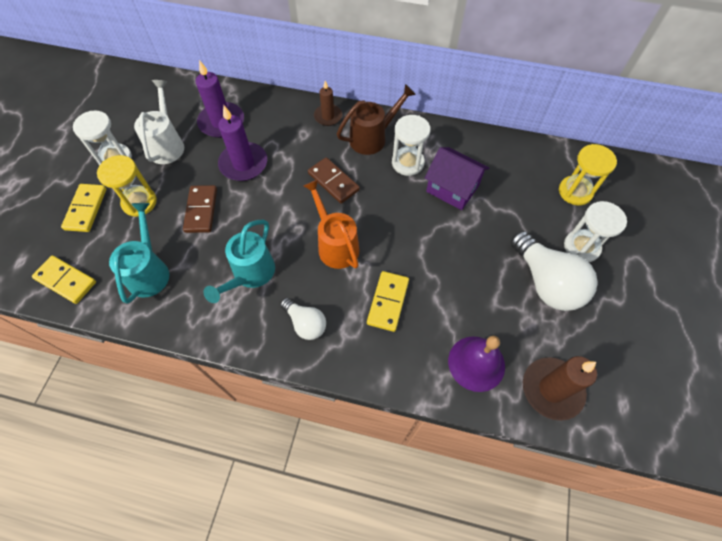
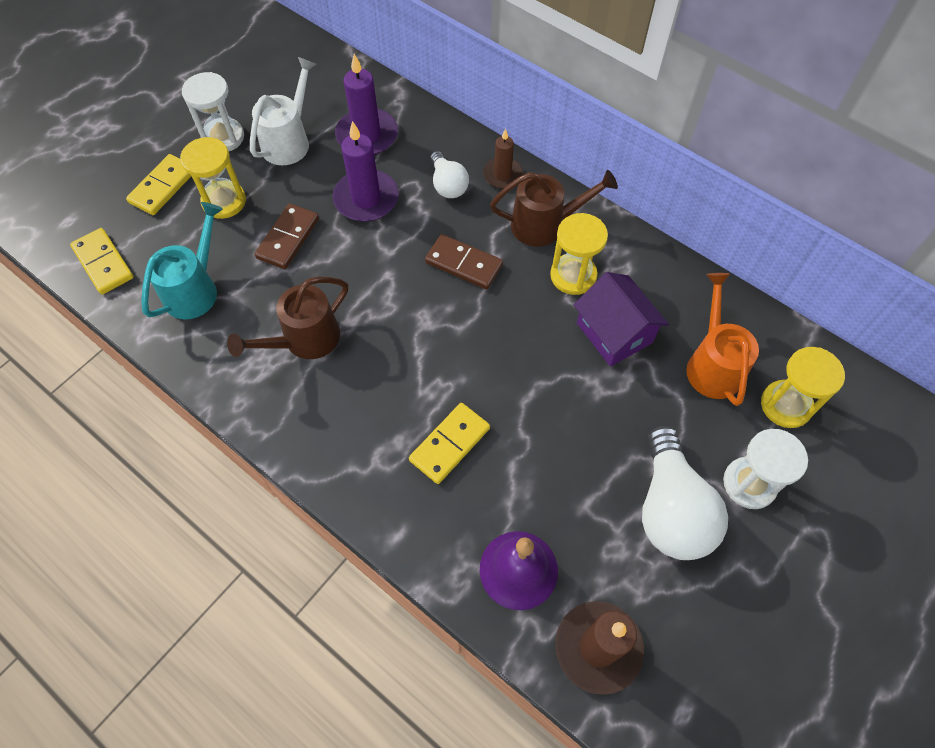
camera: 25 degrees right, 0 degrees up
turquoise watering can [204,220,275,303] -> brown watering can [227,277,348,359]
white light bulb [280,298,326,340] -> white light bulb moved to [430,151,469,198]
orange watering can [304,180,359,269] -> orange watering can moved to [686,273,759,406]
brown domino [308,157,360,204] -> brown domino turned 45 degrees counterclockwise [425,234,503,289]
white hourglass [392,115,431,176] -> yellow hourglass [550,213,608,295]

